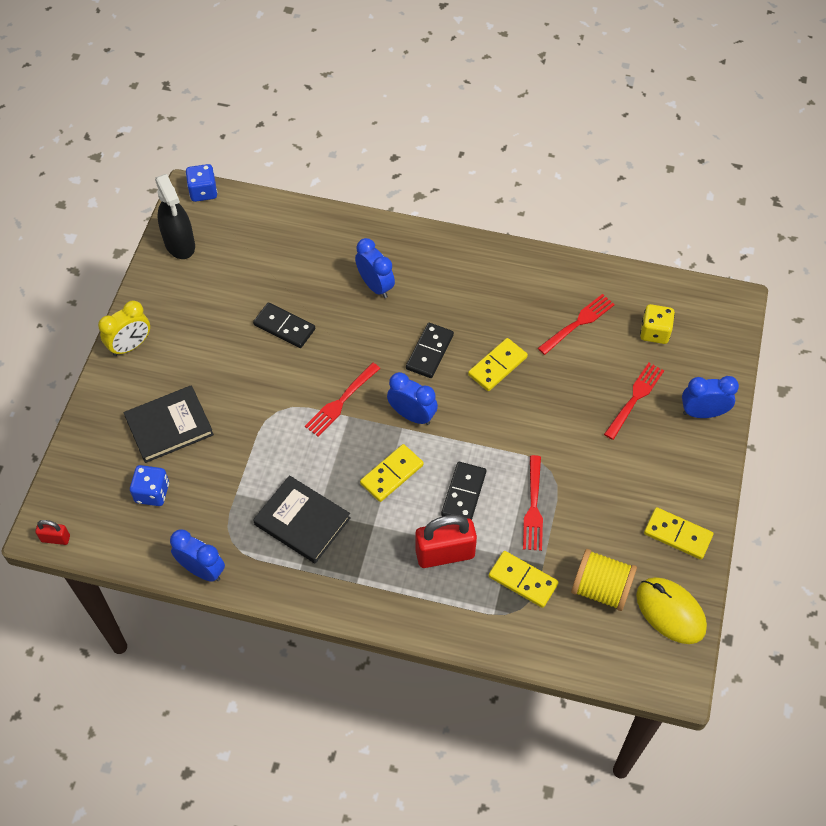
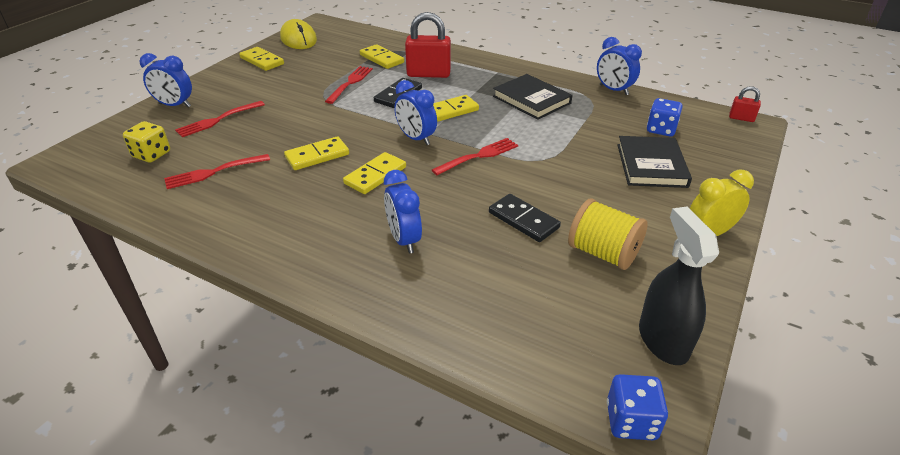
camera: 165 degrees left, 20 degrees down
black book [124,385,214,463] -> black book turned 75 degrees counterclockwise [617,136,692,188]
black domino [406,323,454,378] -> yellow domino [343,152,406,194]
yellow spool [571,549,637,611] -> yellow spool moved to [568,199,648,270]

